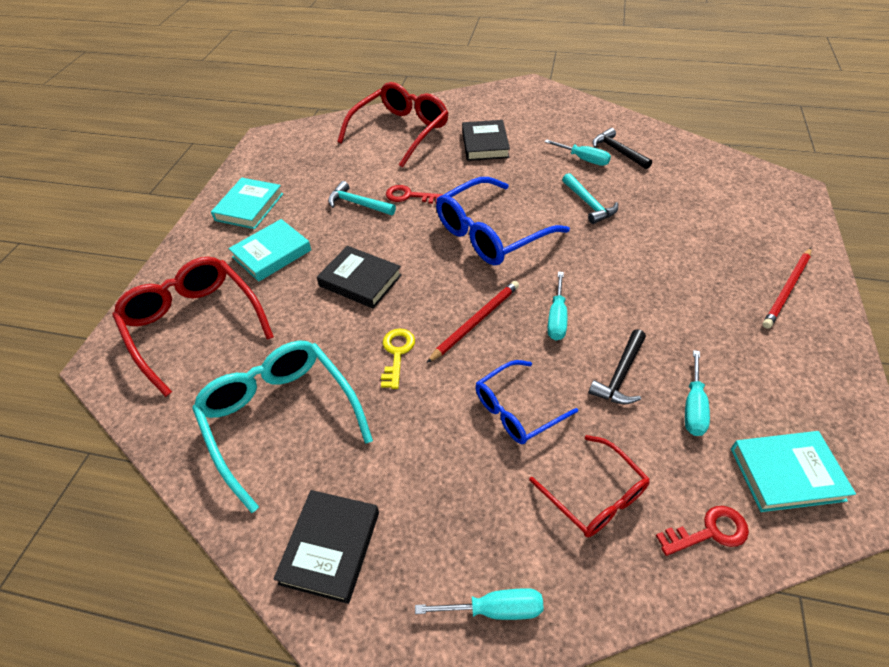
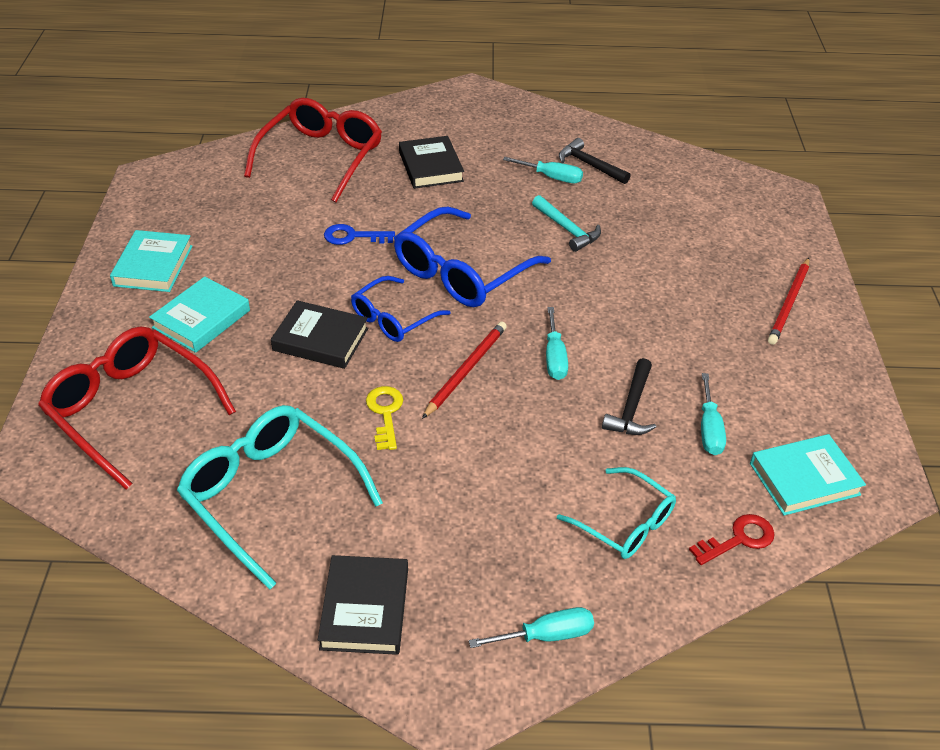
camera: 15 degrees left, 5 degrees down
turquoise hammer [328,181,396,215] -> none
red key [386,185,443,204] -> blue key [324,224,395,245]
blue glasses [475,360,578,444] -> blue glasses moved to [351,276,451,342]
red glasses [529,435,650,537] -> turquoise glasses [557,467,676,559]

